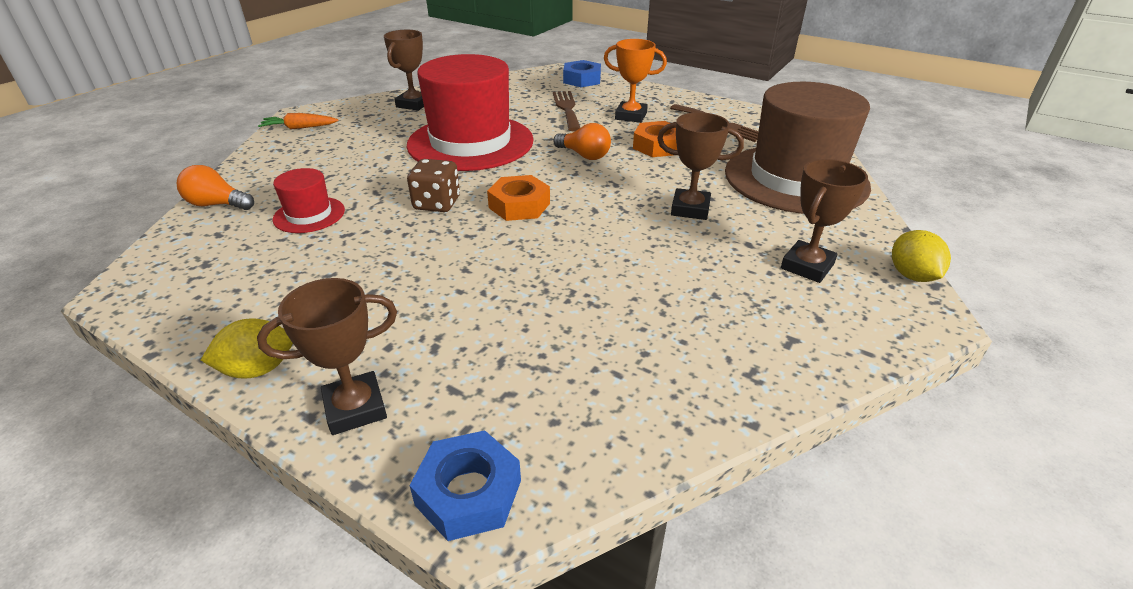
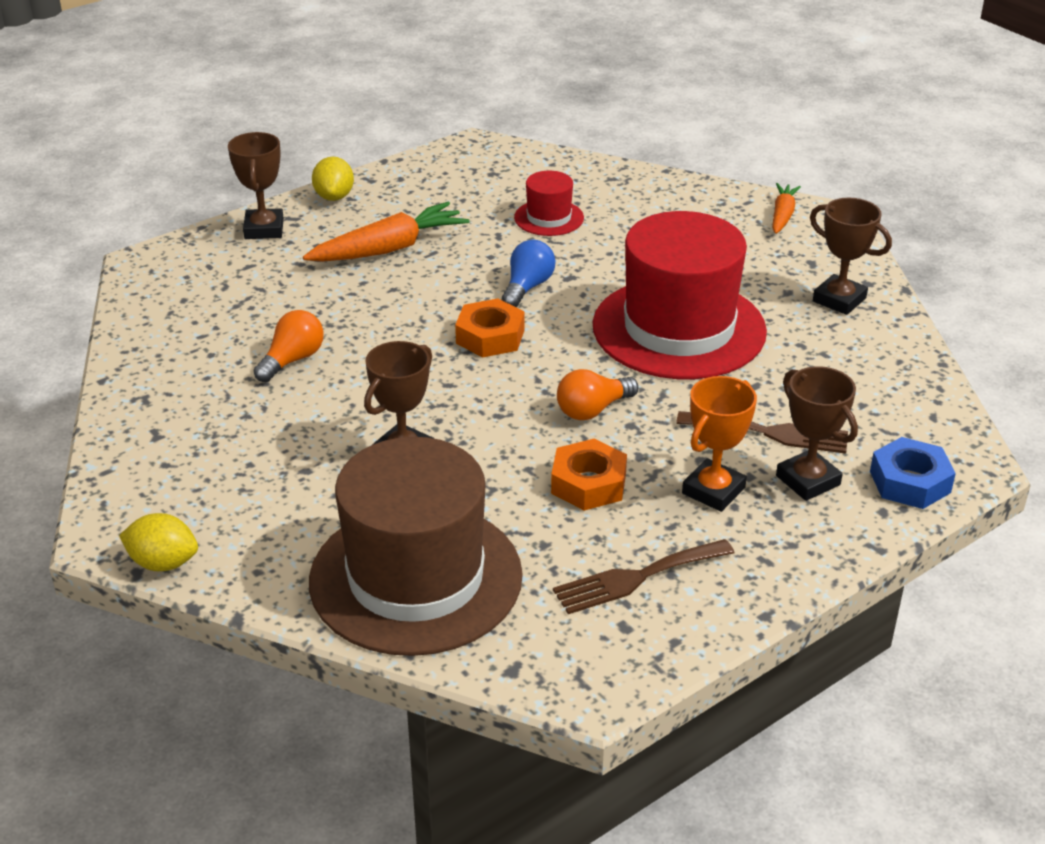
camera: 110 degrees right, 0 degrees up
orange light bulb [177,165,254,210] -> orange light bulb moved to [253,310,324,382]
brown dice [407,159,460,212] -> blue light bulb [502,240,555,307]
blue nut [409,430,521,541] -> none
brown trophy [781,159,868,283] -> brown trophy moved to [776,366,858,501]
none -> orange carrot [303,202,470,262]

